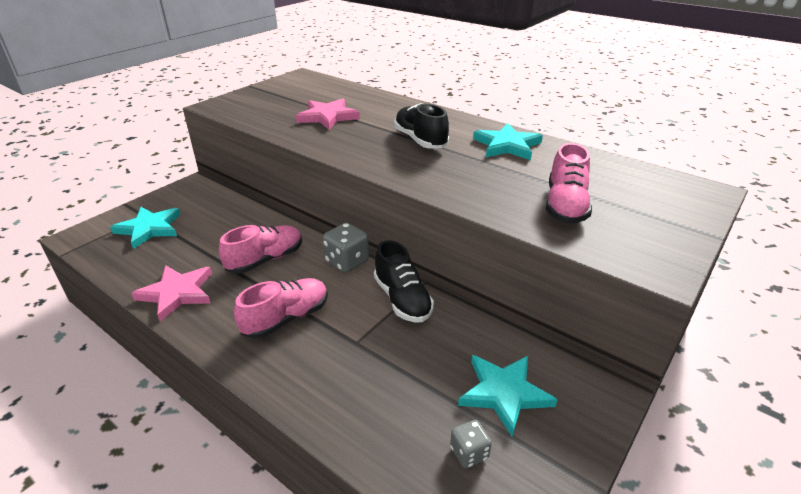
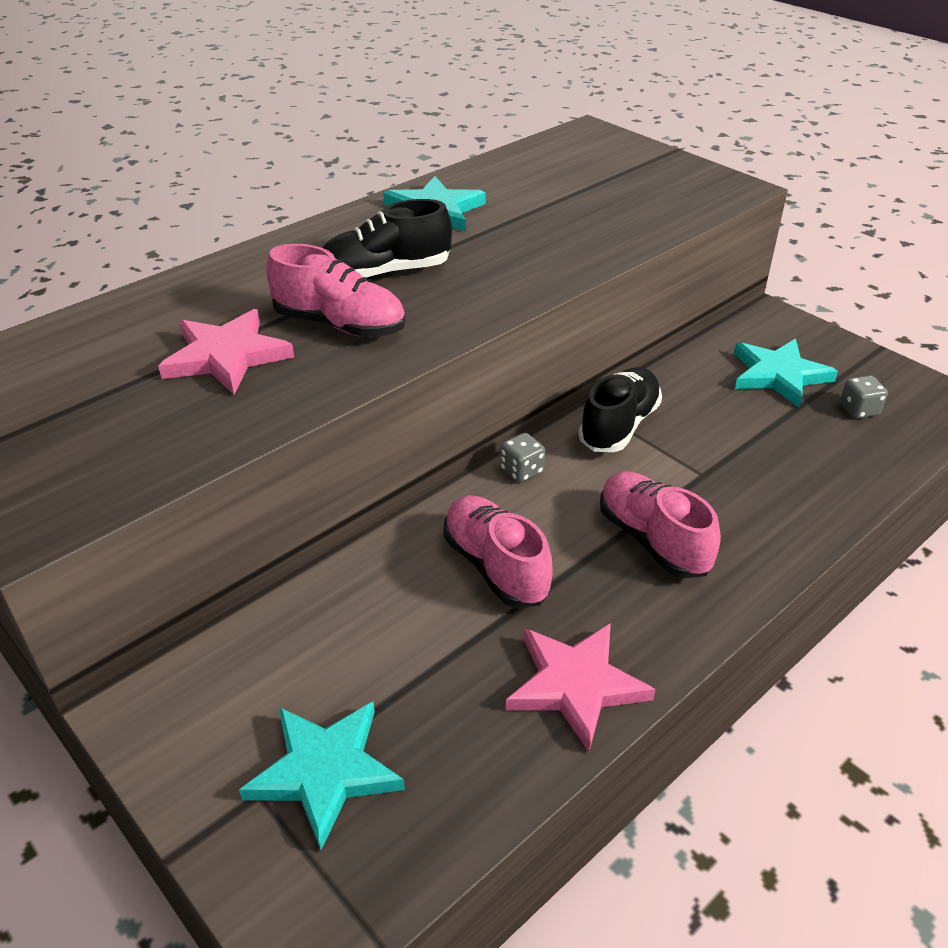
camera: 80 degrees left, 5 degrees up
grey dice [323,223,369,273] -> grey dice [500,433,545,482], size x0.61
black shoe [374,240,434,322] -> black shoe turned 45 degrees counterclockwise [578,367,662,452]
pink shoe [546,143,592,224] -> pink shoe moved to [266,244,406,337]

